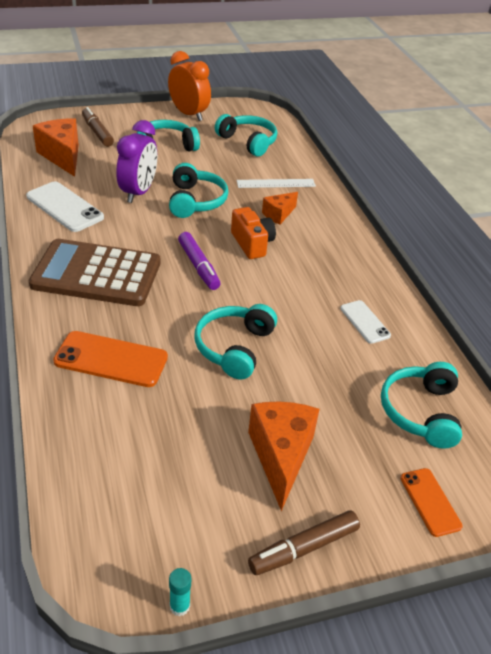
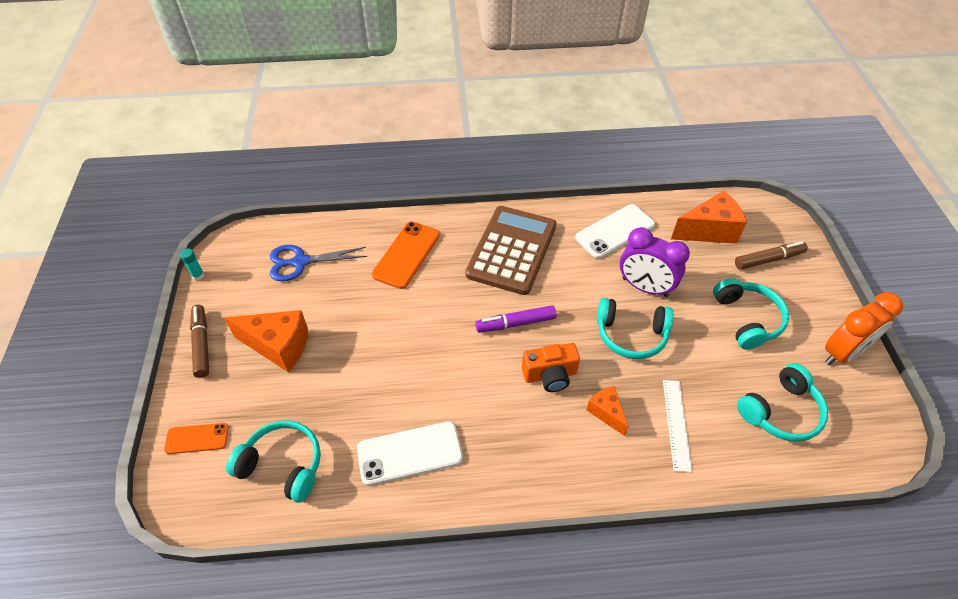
camera: 105 degrees right, 10 degrees up
turquoise headphones [195,304,277,379] -> none
white phone [340,300,391,344] -> white phone [357,421,463,486], size x1.67
none -> blue scissors [270,245,367,282]

